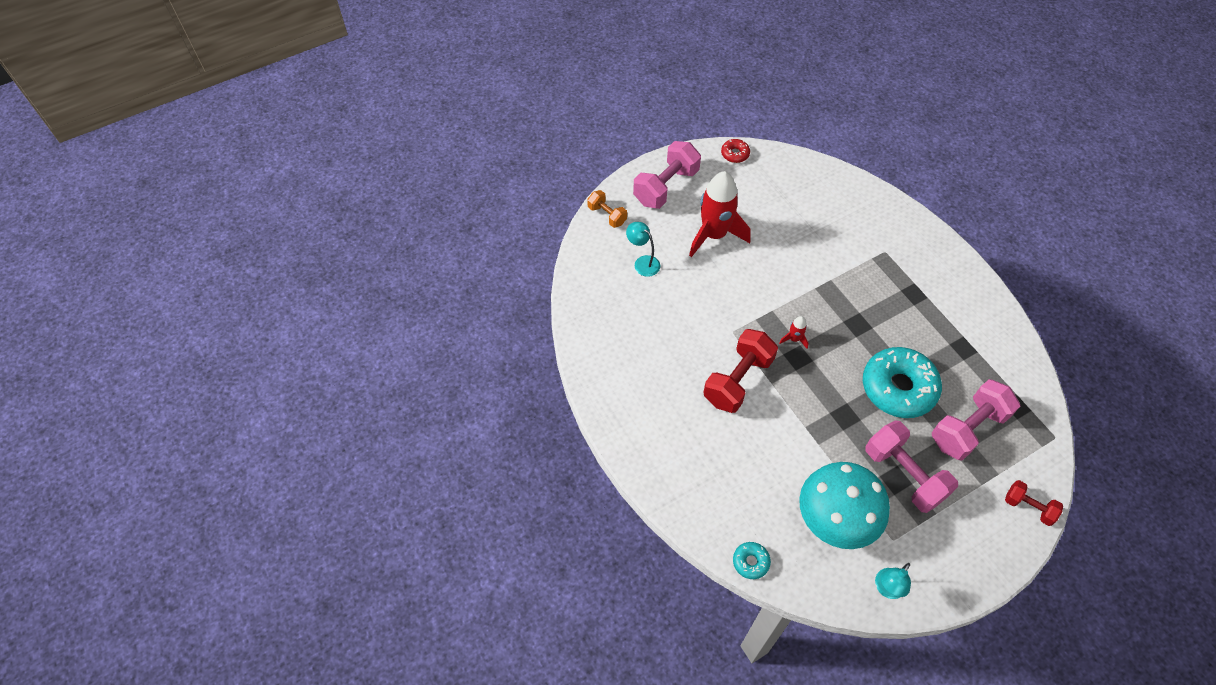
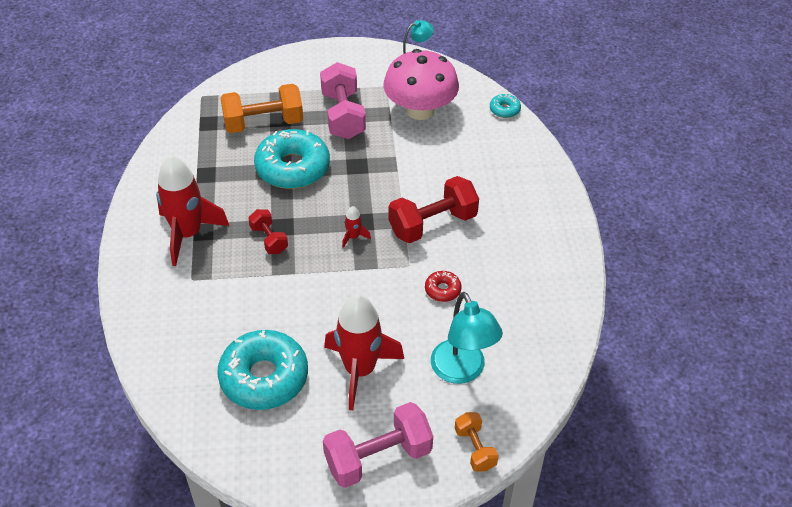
camera: 155 degrees left, 10 degrees down
turquoise lamp [626,222,660,277] -> turquoise lamp [431,292,503,384], size x1.67
red donut [721,139,750,163] -> red donut moved to [425,271,462,302]
turquoise mushroom [799,462,890,549] -> pink mushroom [383,49,459,120]
pink dumbbell [932,379,1020,461] -> orange dumbbell [220,84,303,133]
red dumbbell [1005,480,1063,526] -> red dumbbell moved to [248,209,288,254]
none -> red rocket [156,155,229,266]
none -> turquoise donut [217,330,308,410]

